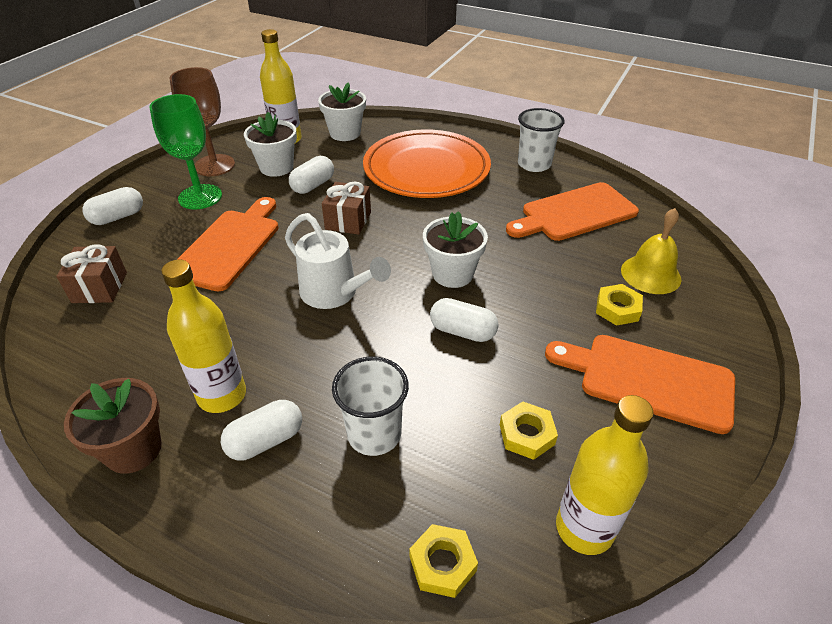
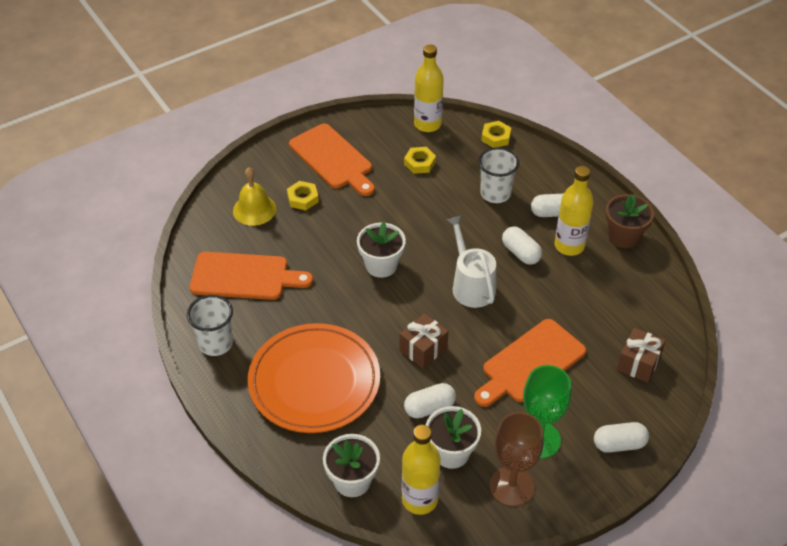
camera: 150 degrees left, 5 degrees up
white capsule [430,298,499,342] -> white capsule moved to [502,226,542,265]

